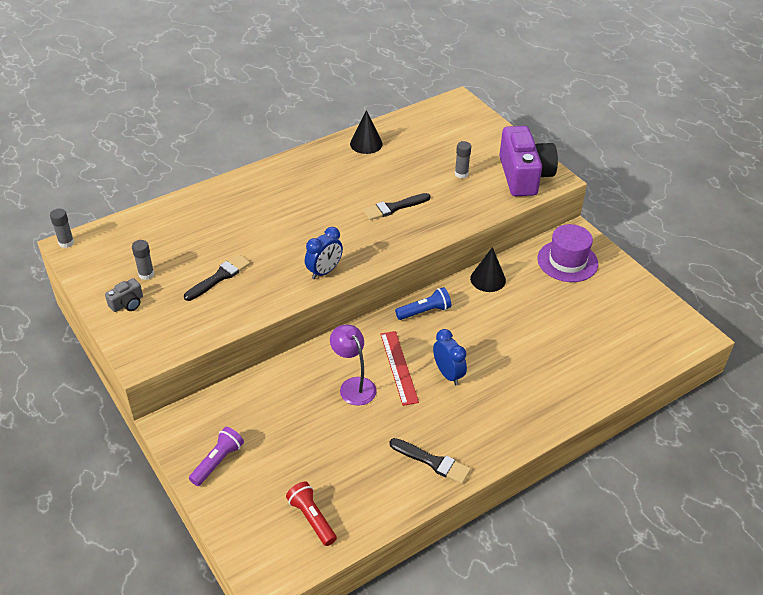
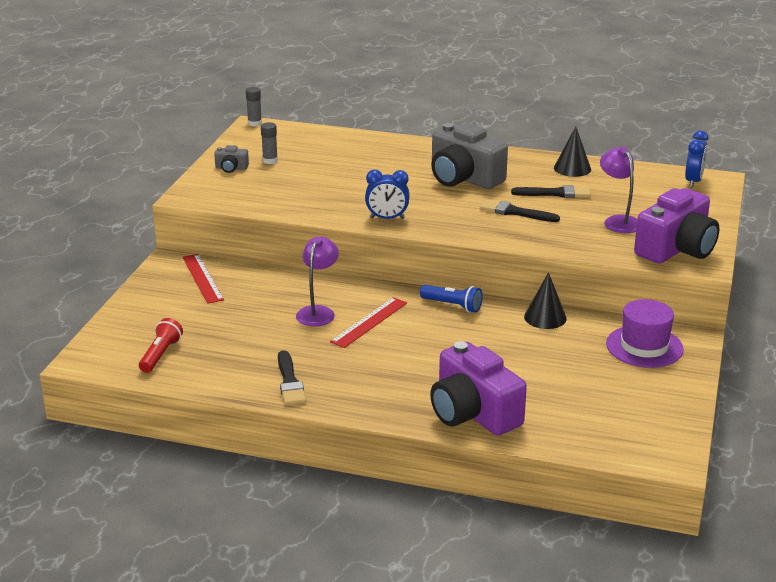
camera: 50 degrees right, 15 degrees down
black brush [184,254,250,301] -> black brush moved to [511,185,591,198]
purple flashlight [189,427,244,486] -> none
blue clock [433,329,467,385] -> blue clock moved to [685,131,709,187]
grey glue stick [455,141,471,178] -> purple lamp [600,147,637,233]
none -> red ruler [183,254,224,304]
none -> purple camera [430,341,527,436]
none -> grey camera [431,123,508,189]

